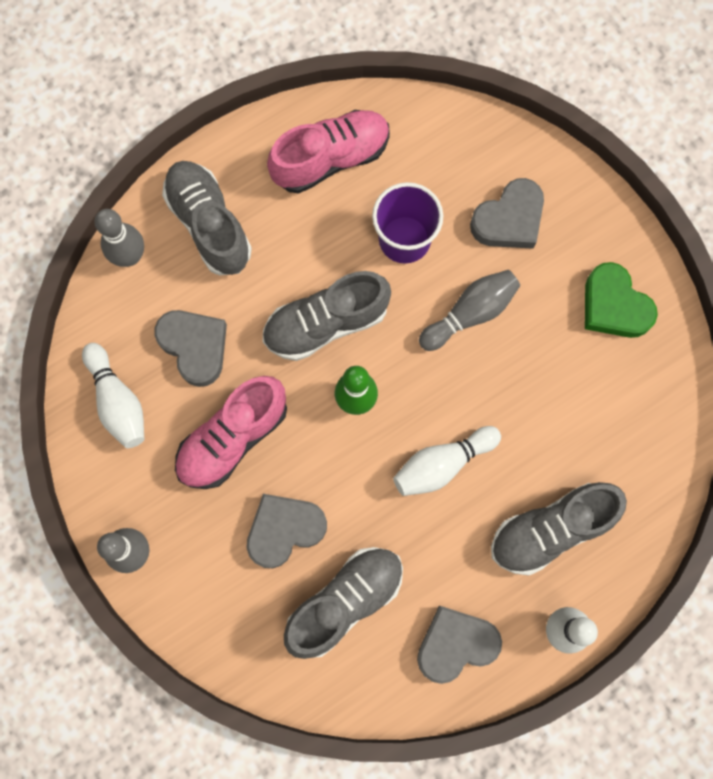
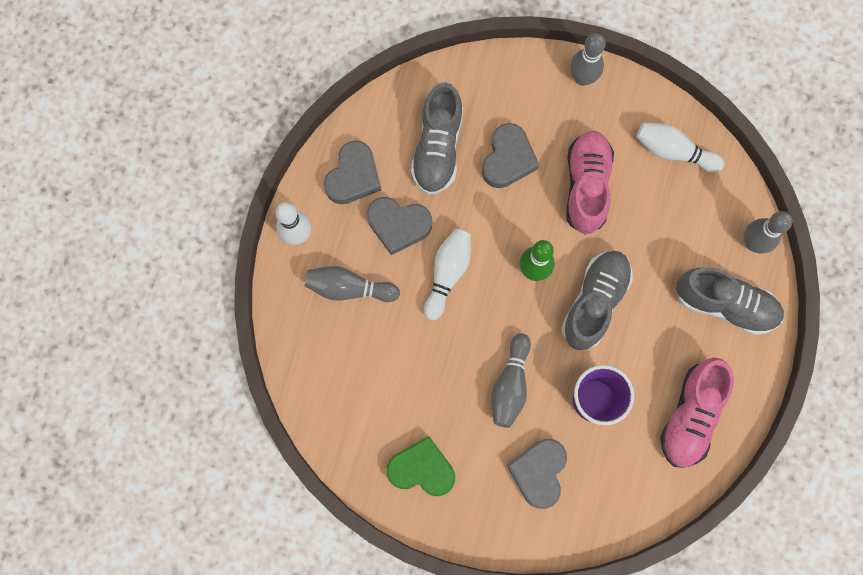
camera: 140 degrees right, 0 degrees up
grey heart [154,310,227,387] -> grey heart moved to [367,197,432,255]
grey shoe [491,482,627,576] -> grey bowling pin [305,266,400,302]

